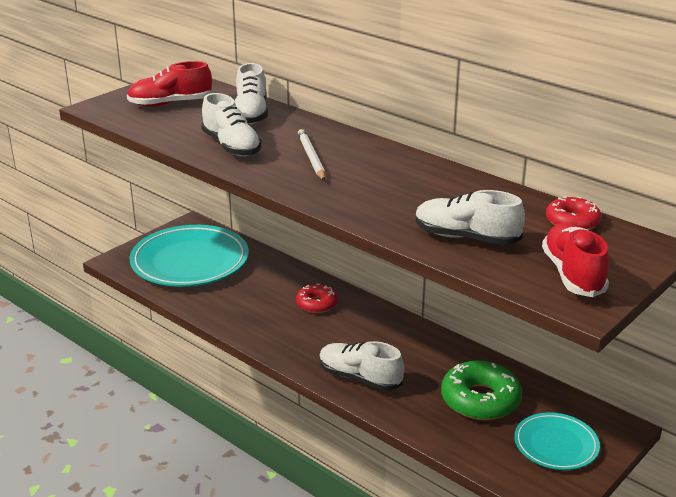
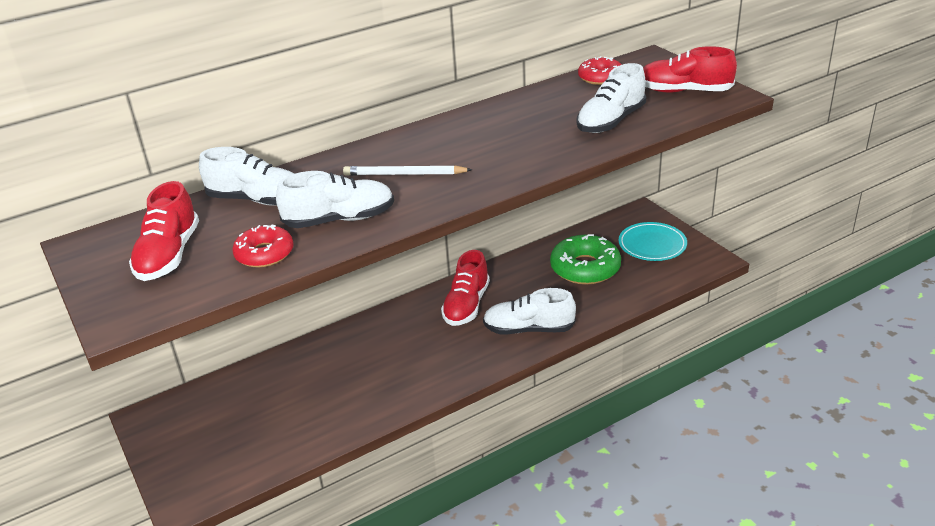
camera: 70 degrees left, 5 degrees up
turquoise plate [130,225,249,287] -> none
red donut [296,283,338,313] -> red donut moved to [232,225,294,268]
white shoe [319,341,404,391] -> white shoe turned 45 degrees clockwise [483,288,576,334]
none -> red shoe [441,250,490,326]

